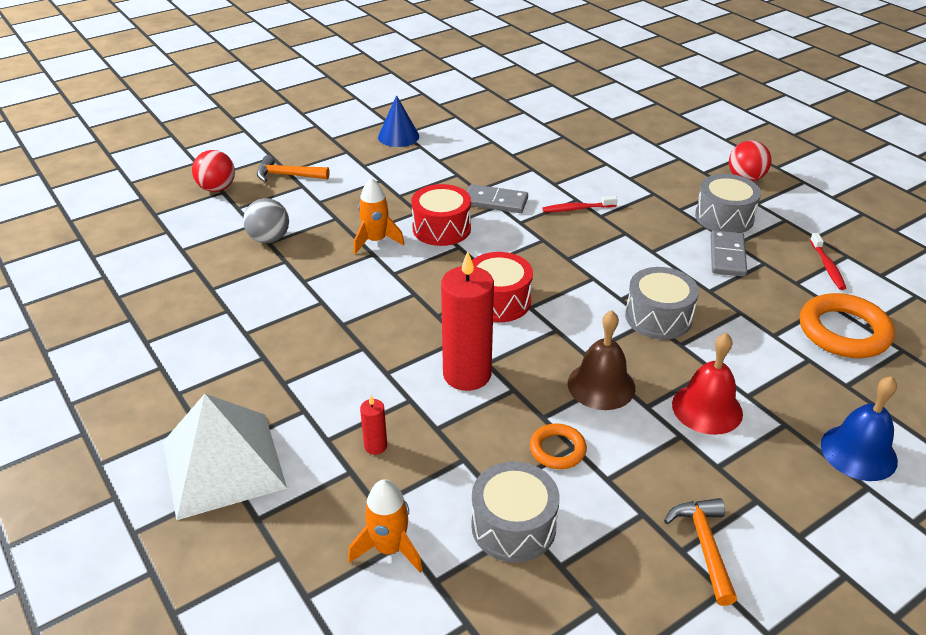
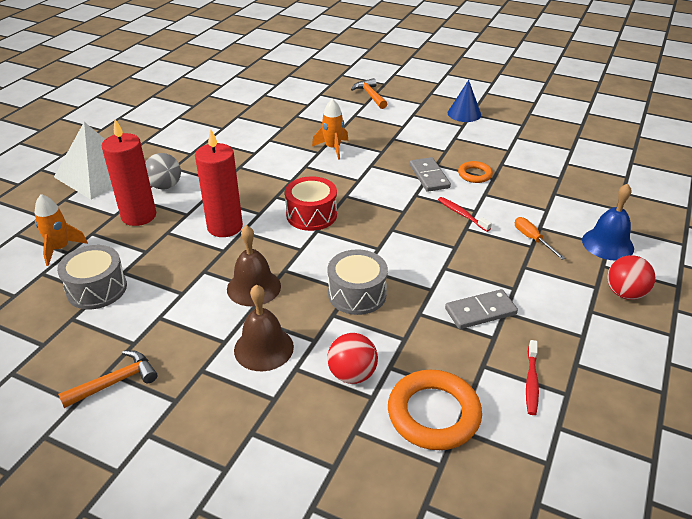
camera: 60 degrees right, 0 degrees up
red ball [192,150,235,192] -> red ball moved to [327,333,378,384]
grey ball [243,198,289,243] -> grey ball moved to [145,153,181,190]
red candle [360,396,387,455] -> red candle [102,119,156,226], size x2.29
red drum [411,184,471,246] -> none
orange ring [530,423,587,469] -> orange ring moved to [458,161,493,183]
red bell [672,333,743,435] -> brown bell [234,284,294,371]
grey drum [695,174,761,233] -> none
red toothbrush [810,233,846,290] -> red toothbrush turned 45 degrees counterclockwise [526,340,539,415]
blue bell [821,376,898,481] -> blue bell moved to [582,184,634,261]
none -> orange screwdriver [515,217,565,260]

